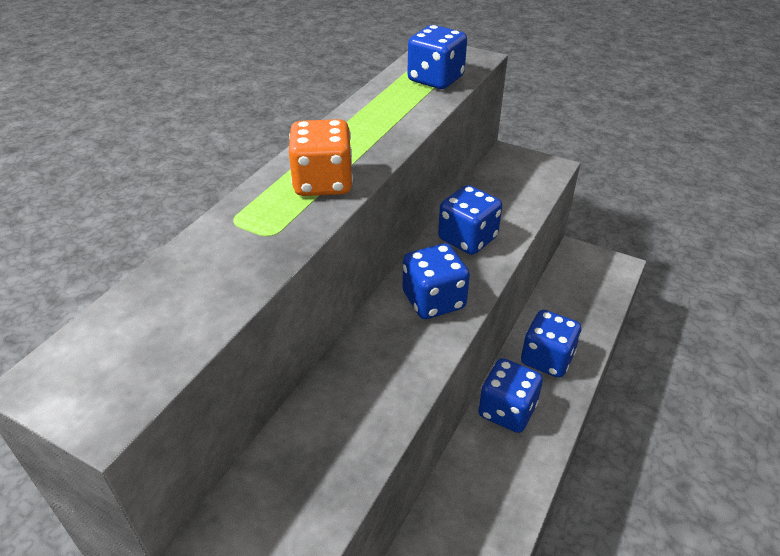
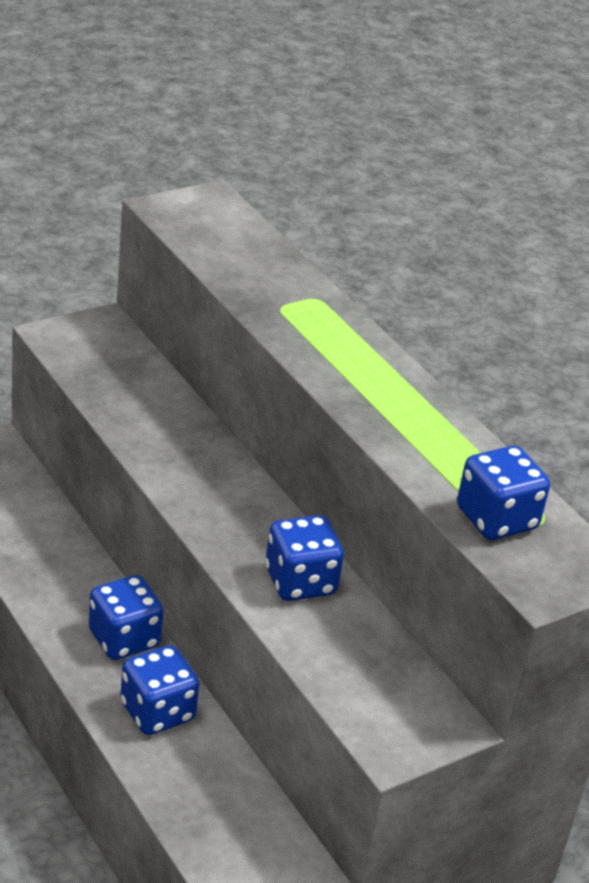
camera: 115 degrees right, 5 degrees down
orange dice [289,119,353,196] -> none
blue dice [403,243,470,319] -> none

